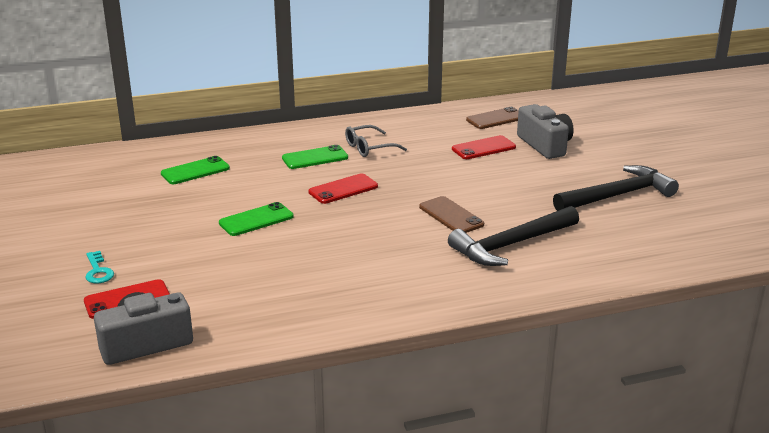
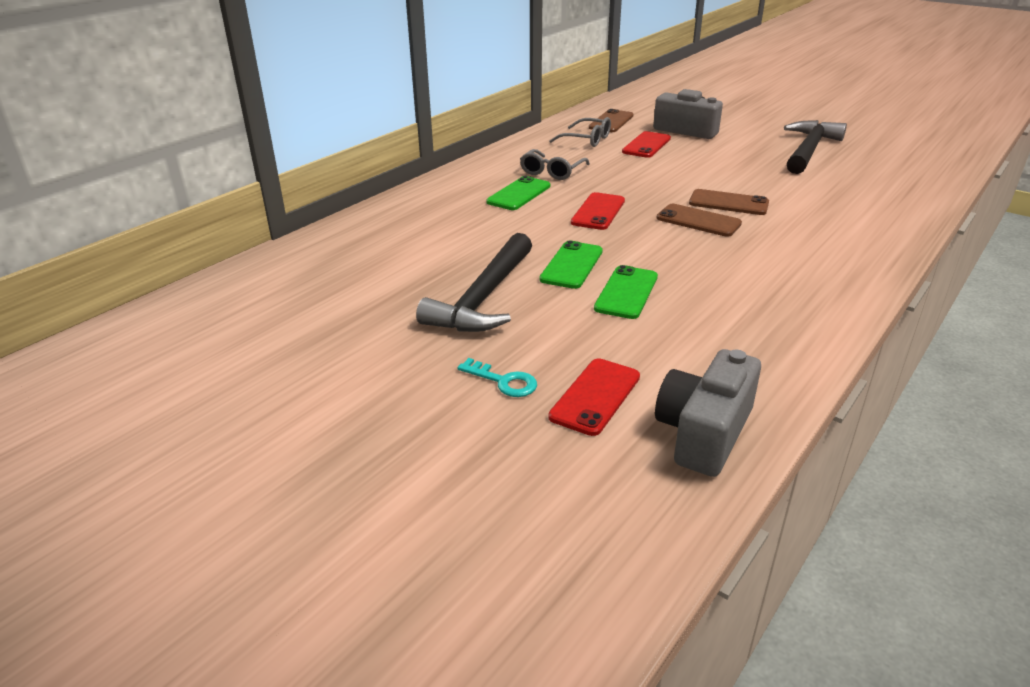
camera: 35 degrees left, 5 degrees up
green phone [161,156,230,184] -> green phone moved to [594,265,658,319]
black hammer [448,206,579,266] -> black hammer moved to [416,233,532,332]
none -> grey glasses [549,117,611,147]
none -> brown phone [657,204,742,237]

